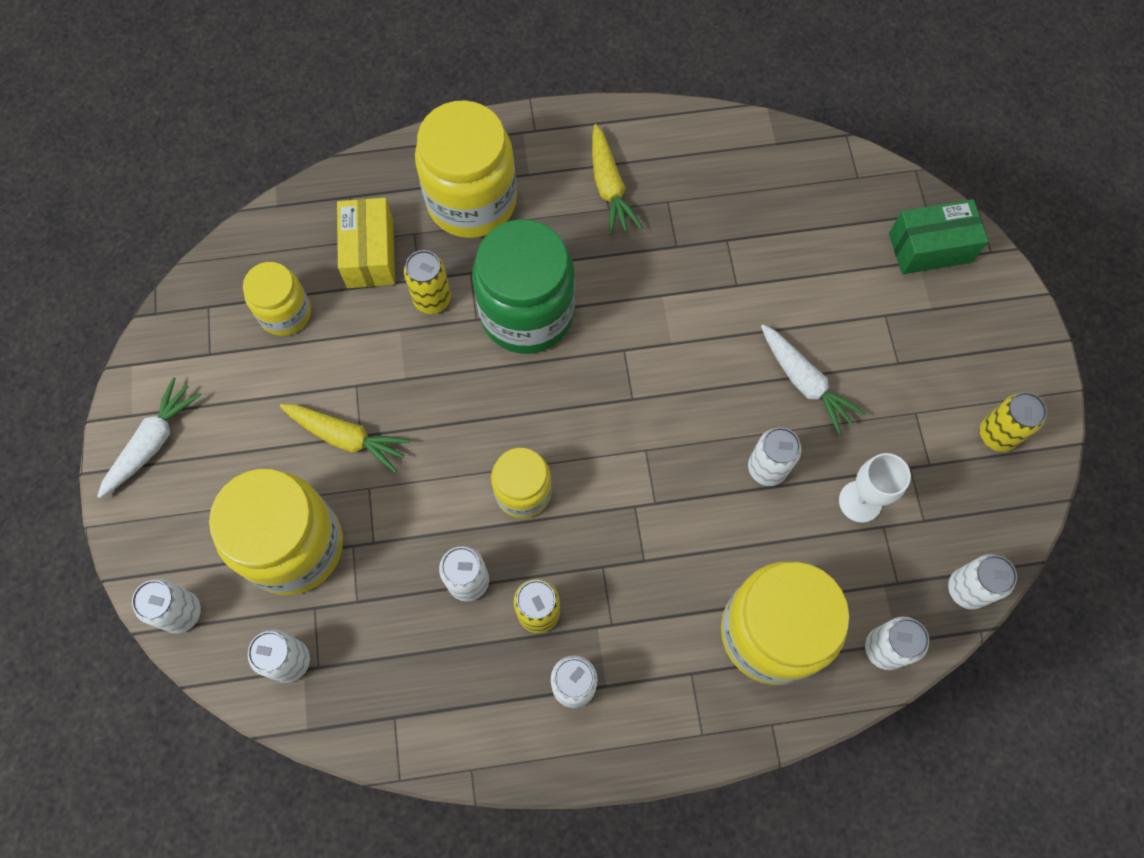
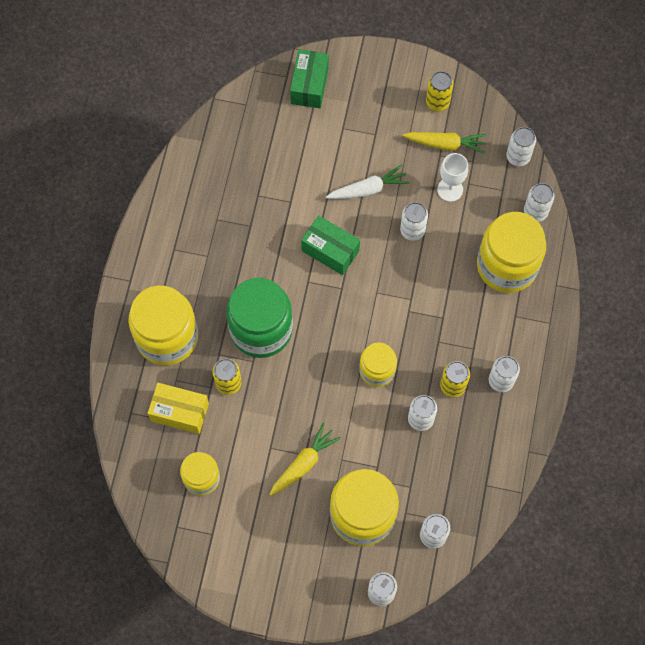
camera: 70 degrees left, 0 degrees up
white carrot [97,377,202,498] -> none
yellow carrot [592,124,642,235] -> yellow carrot moved to [403,132,487,154]
none -> green box [301,215,360,275]

